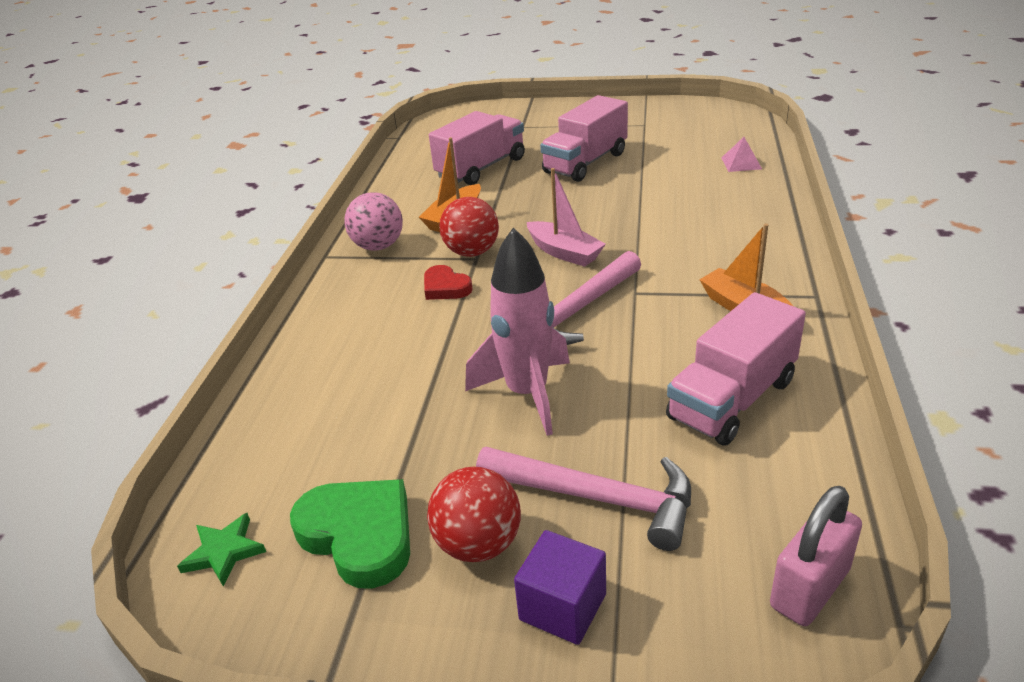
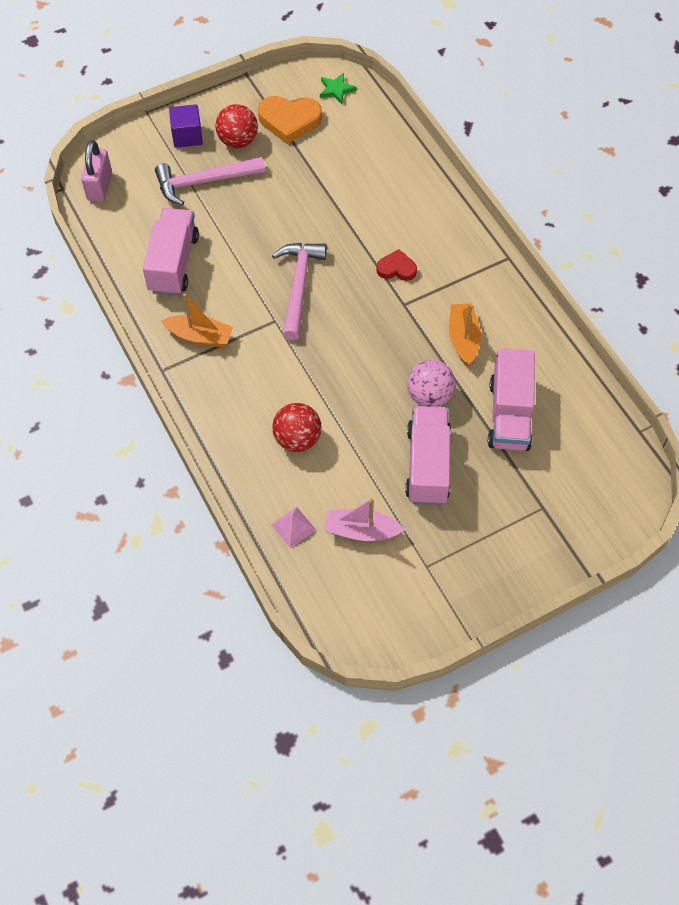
camera: 140 degrees right, 25 degrees up
green heart [290,479,410,589] -> orange heart [258,96,322,144]
pink ball [344,192,403,251] -> pink ball moved to [407,360,455,407]
red ball [439,197,499,257] -> red ball moved to [272,403,322,452]
pink rocket [465,227,570,436] -> none
pink boat [527,168,606,267] -> pink boat moved to [324,498,405,541]

